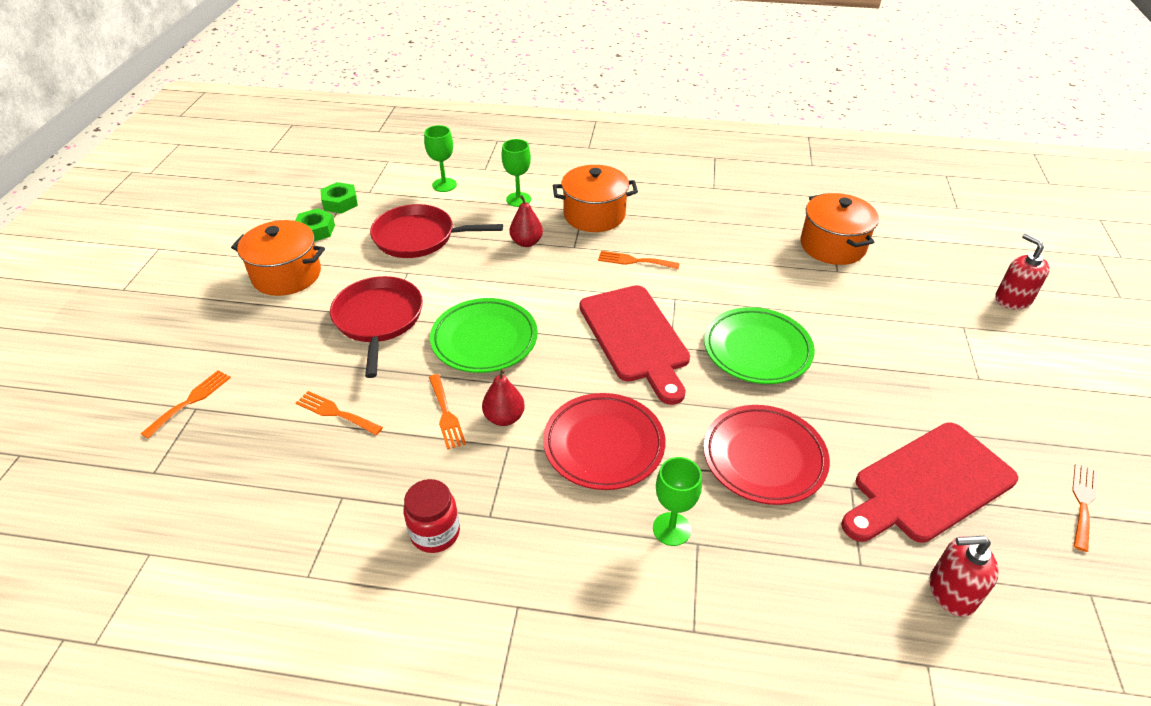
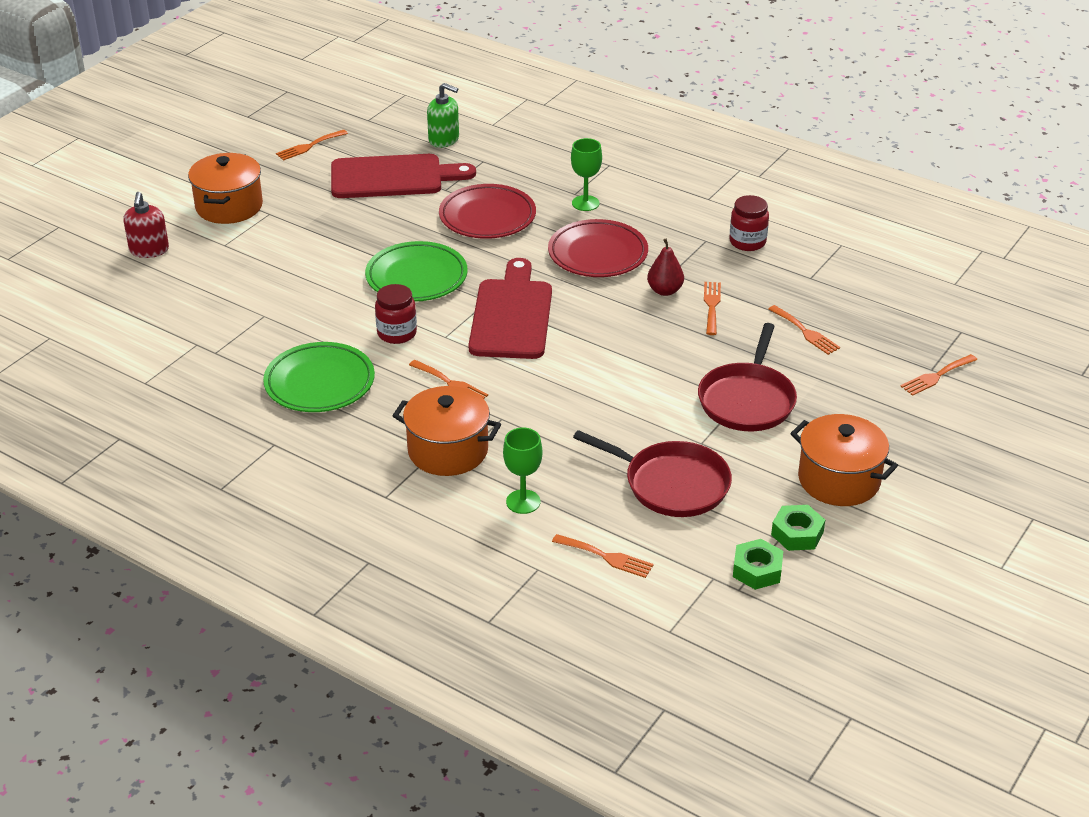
camera: 155 degrees left, 5 degrees down
green goblet [424,125,457,192] -> orange fork [552,534,654,578]
green plate [430,298,538,373] -> green plate moved to [263,342,375,412]
red pear [509,195,543,247] -> none
orange pot [800,193,879,265] -> orange pot moved to [188,153,263,224]
red soap dispenser [930,536,999,616] -> green soap dispenser [427,83,459,148]
none -> red jar [375,284,417,344]

